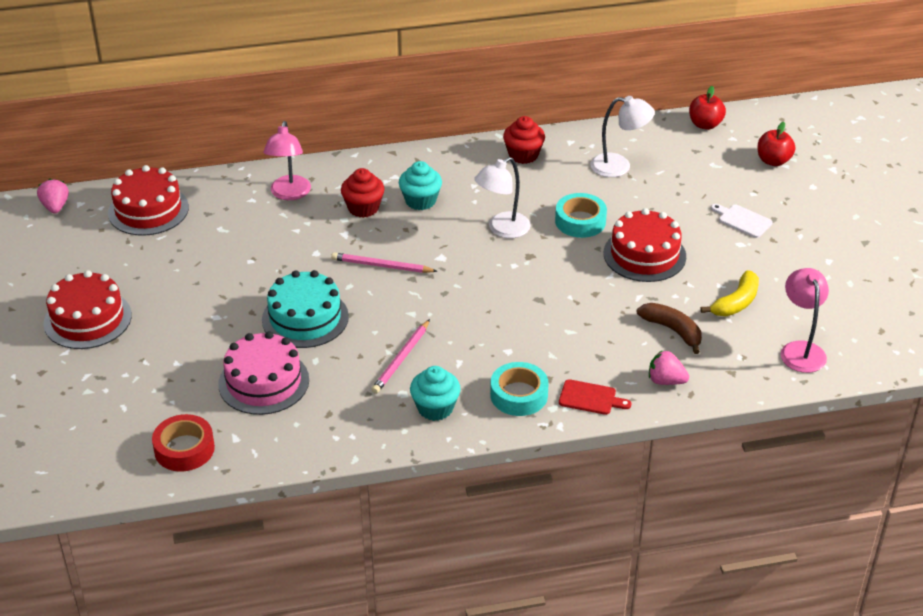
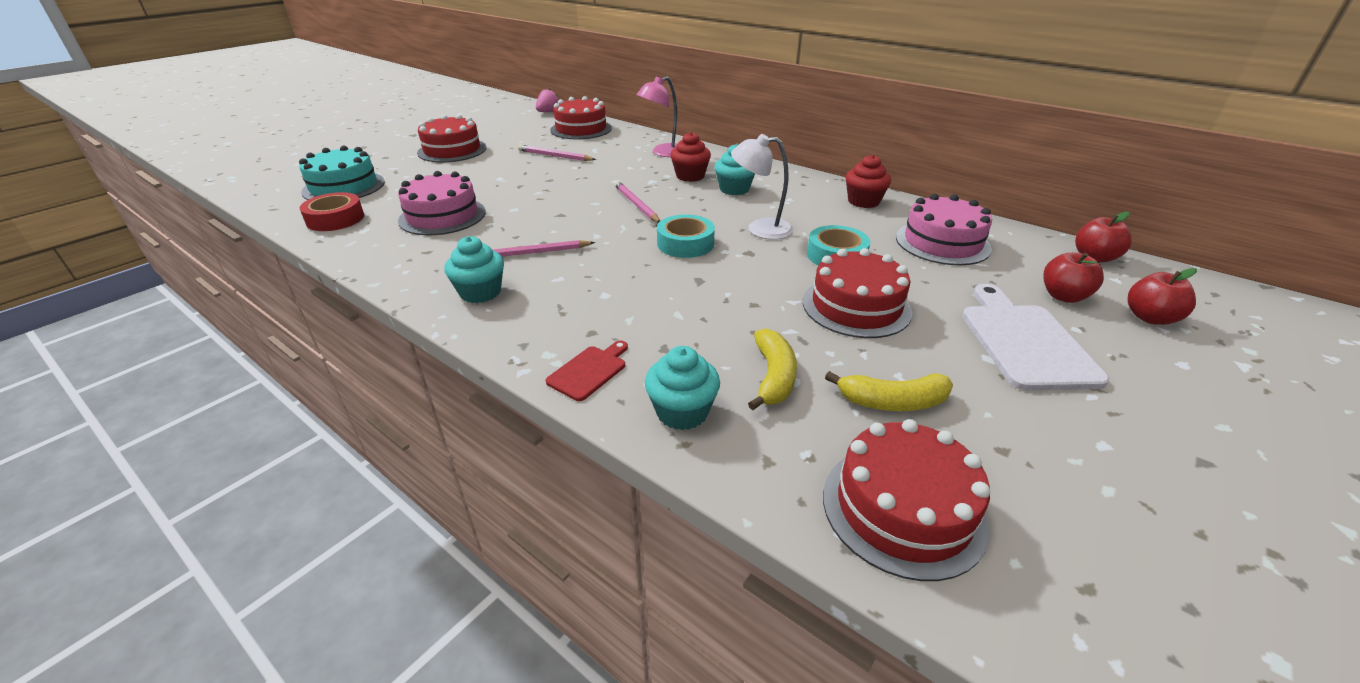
camera: 50 degrees right, 5 degrees down
turquoise cake [262,270,349,348] -> turquoise cake moved to [299,146,385,200]
turquoise tape [490,362,549,416] -> turquoise tape moved to [657,214,715,258]
red cutting board [559,379,631,415] -> red cutting board turned 120 degrees counterclockwise [546,341,628,401]
white lamp [590,96,655,177] -> pink cake [896,194,992,265]
brown banana [637,303,702,354] -> yellow banana [748,328,797,410]
pink strawberry [649,350,689,385] -> turquoise cupcake [645,346,720,430]
white cutting board [711,204,773,238] -> white cutting board [962,284,1109,390], size x1.93
pink lamp [781,268,829,373] -> red cake [823,419,990,581]
none -> pink pencil [518,145,596,161]
none -> red apple [1043,253,1104,303]

